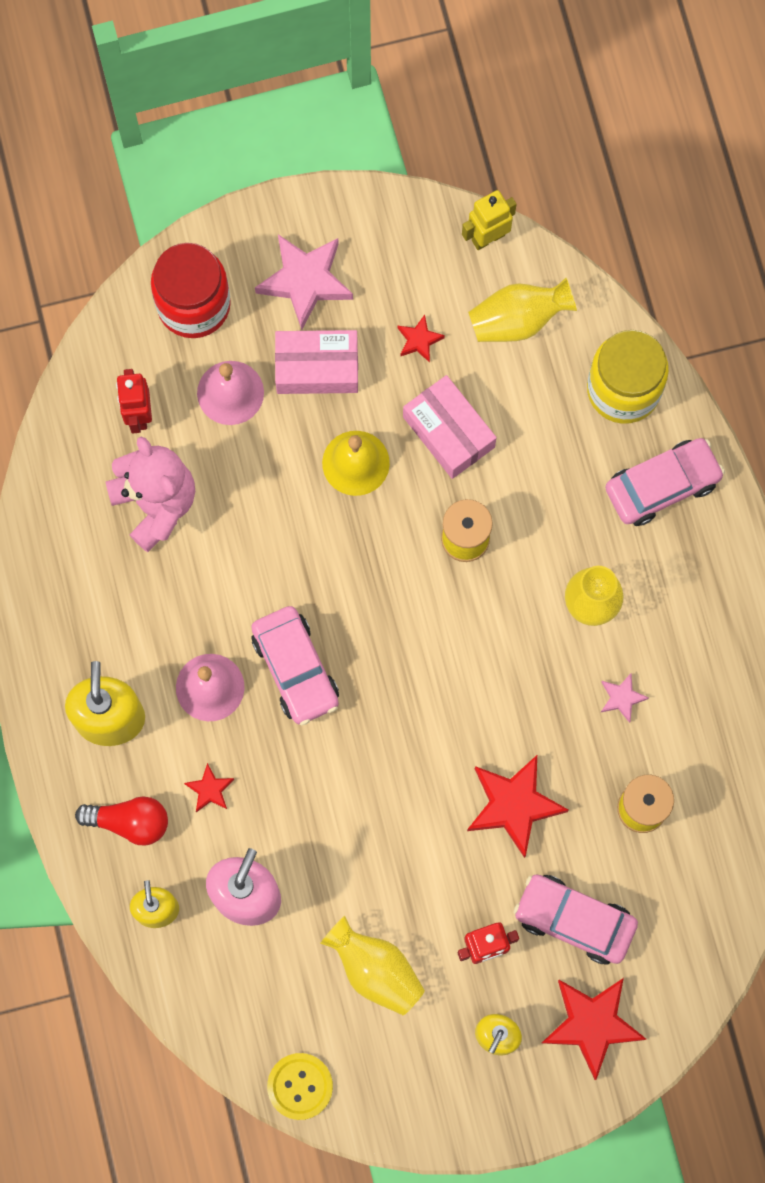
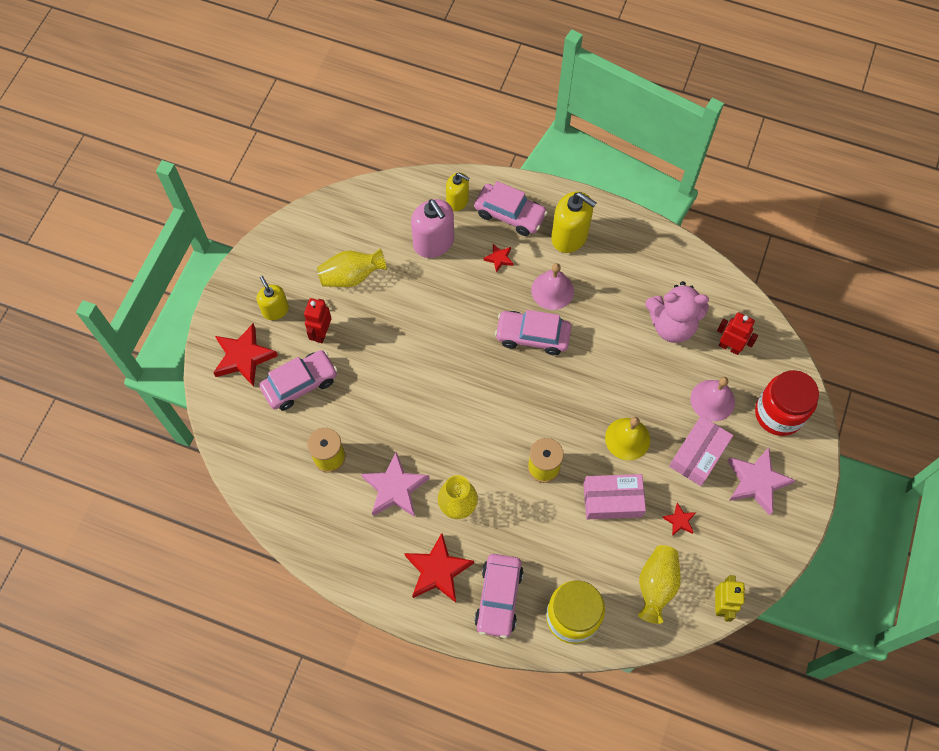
camera: 125 degrees right, 10 degrees down
red light bulb [75,796,168,846] -> pink car [474,181,548,236]
yellow button [267,1053,333,1120] -> none
red star [467,755,568,858] -> red star moved to [404,533,474,602]
pink star [601,673,649,723] -> pink star [361,452,429,517], size x2.05

